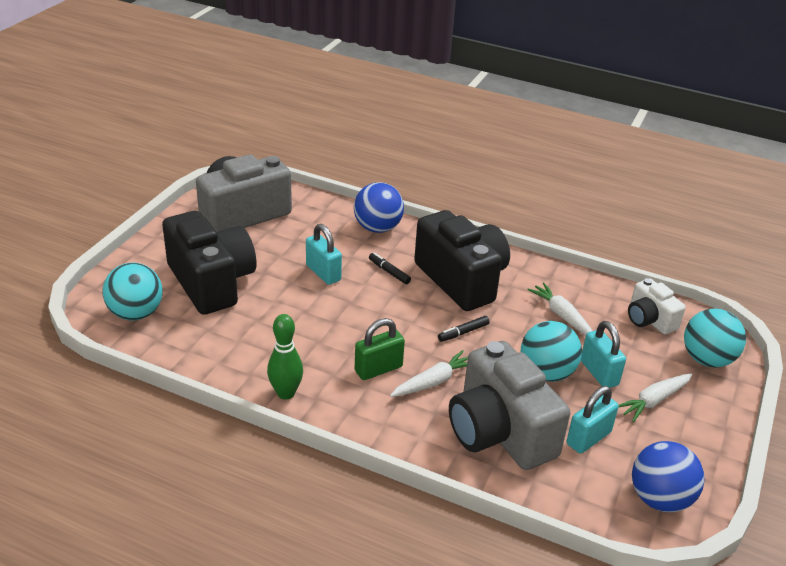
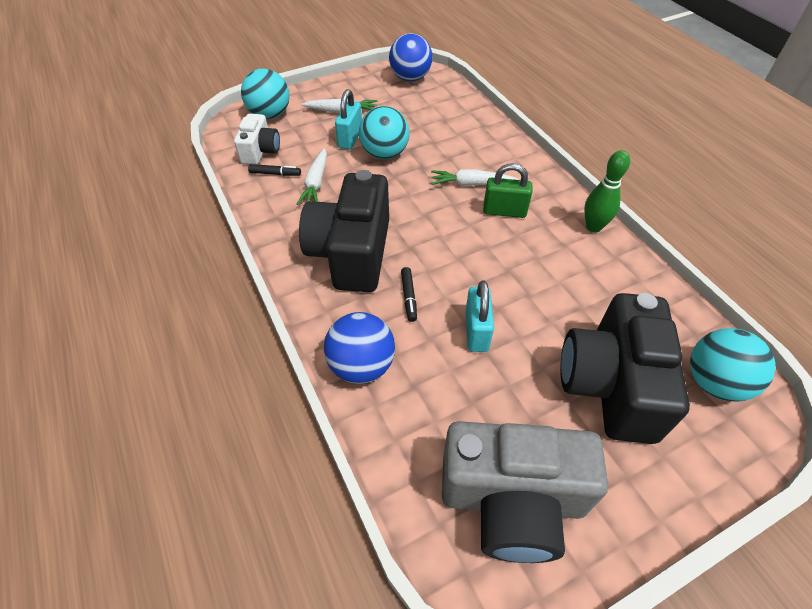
camera: 140 degrees left, 15 degrees up
black marker [438,316,490,342] -> black marker moved to [248,164,301,176]
grey camera [449,341,570,470] -> none
turquoise padlock [567,386,619,454] -> none

